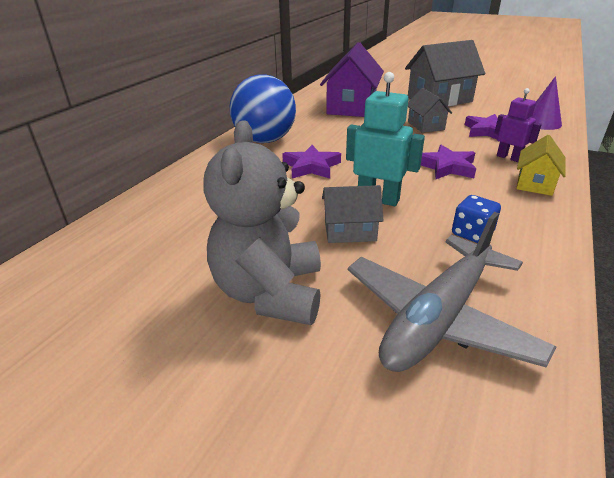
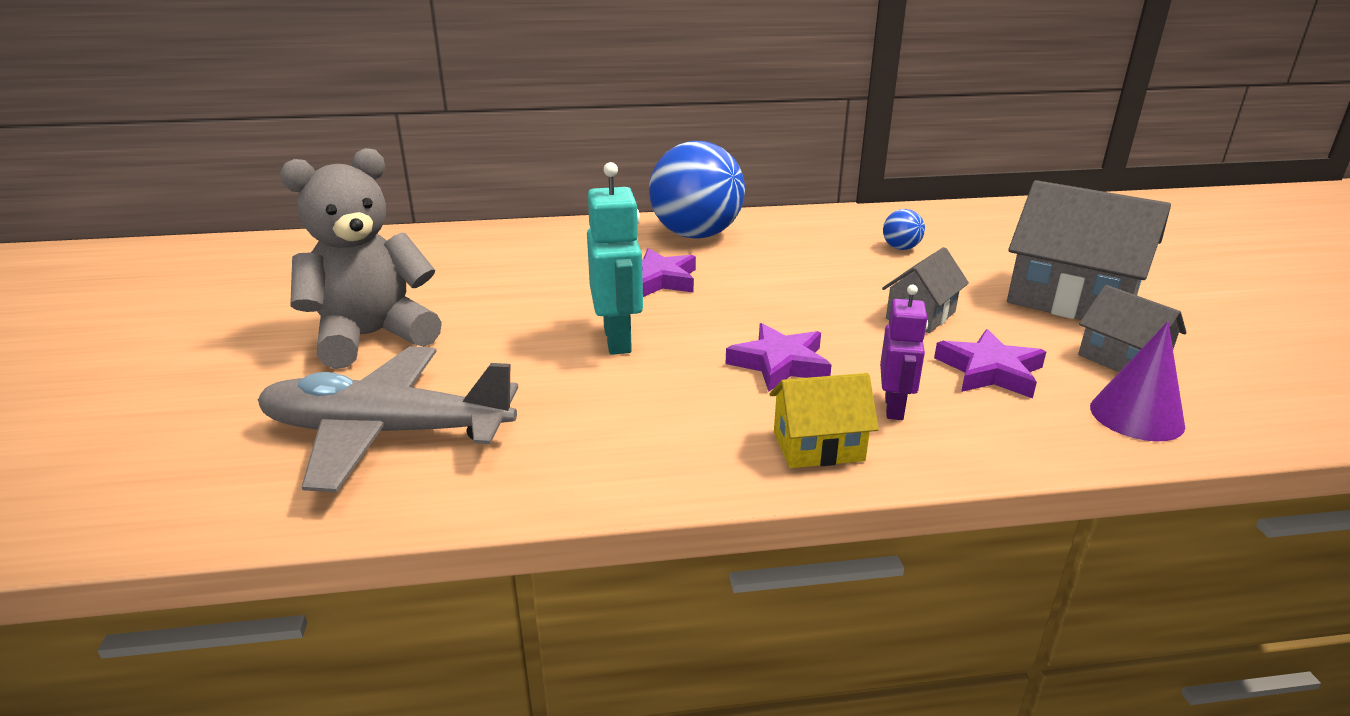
camera: 55 degrees right, 5 degrees down
purple house [320,43,384,117] -> blue ball [883,209,925,250]
grey house [322,185,383,243] -> grey house moved to [1078,285,1187,372]
blue dice [452,195,501,243] -> none

